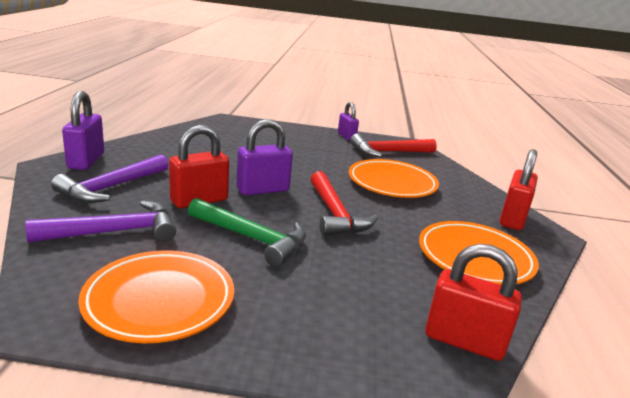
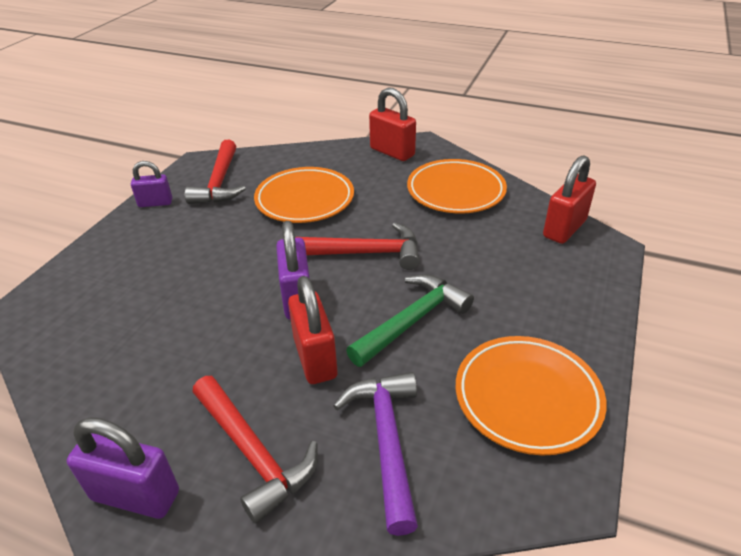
camera: 70 degrees left, 15 degrees up
purple hammer [51,154,169,203] -> red hammer [193,376,318,524]

